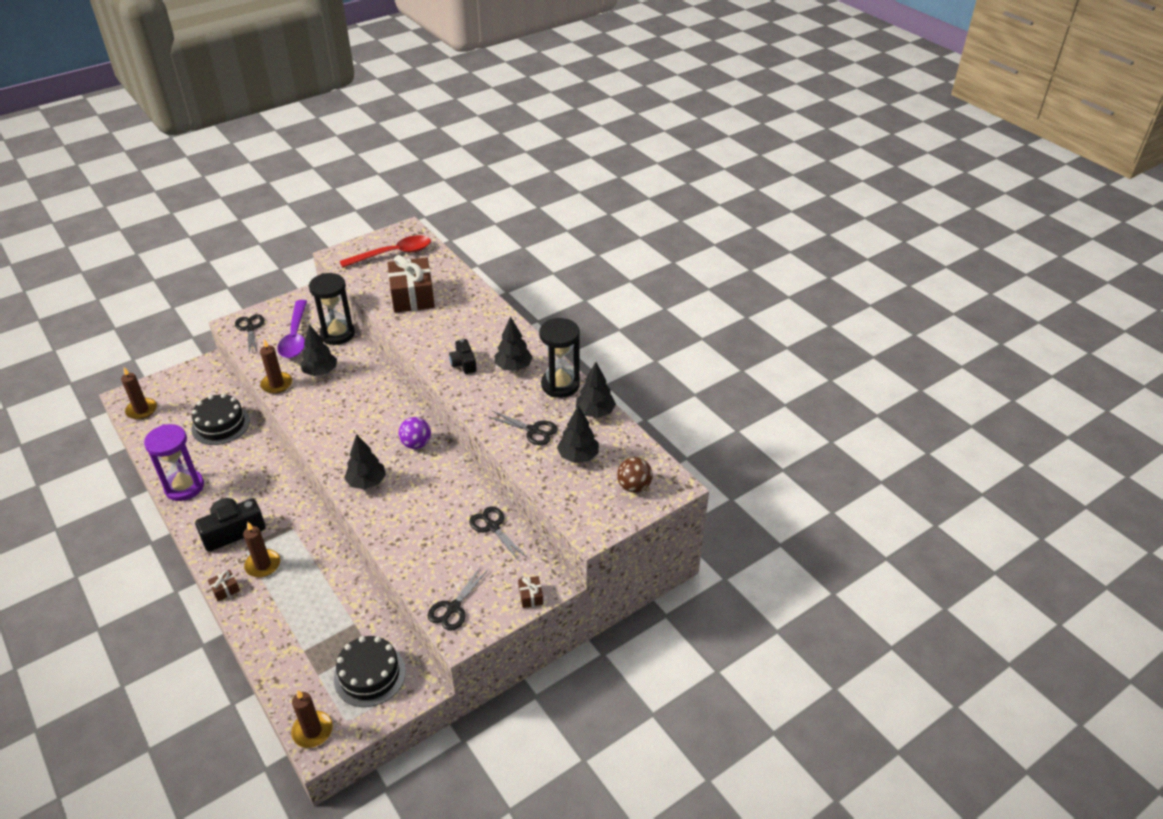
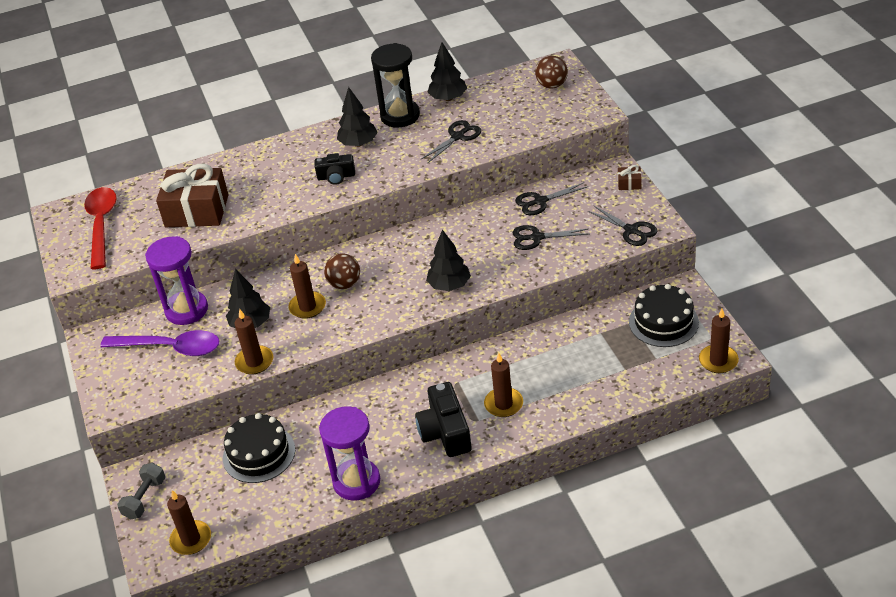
camera: 70 degrees left, 0 degrees up
brown gift [208,570,240,601] -> none
black scissors [235,314,264,353] -> black scissors moved to [512,225,589,250]
black hourglass [309,273,355,345] -> purple hourglass [145,236,208,325]
purple ball [398,417,431,449] -> none
black tree [557,405,599,463] -> none
none -> grey dumbbell [117,463,165,519]
none -> brown candle [288,254,326,319]
none -> brown ball [324,253,360,289]

